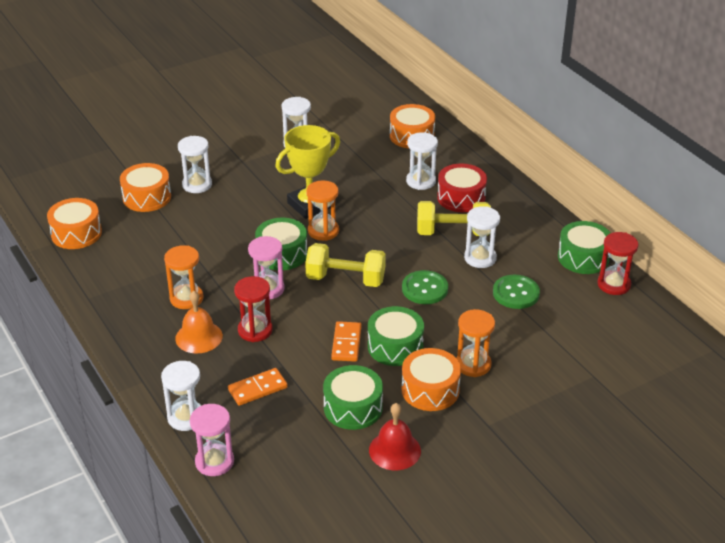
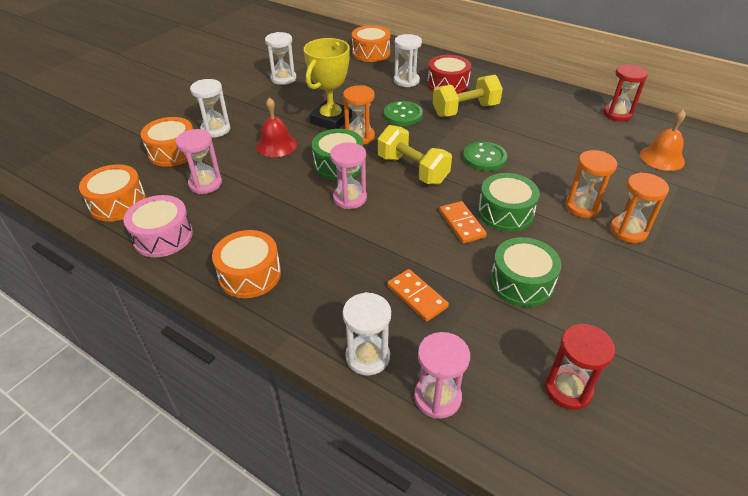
camera: 25 degrees left, 5 degrees up
orange hourglass [164,245,203,309] -> orange hourglass moved to [610,172,669,243]
orange bell [175,291,223,354] -> orange bell moved to [640,109,686,171]
orange domino [228,368,288,406] -> orange domino turned 75 degrees counterclockwise [387,269,449,321]
red hourglass [234,276,272,342] -> red hourglass moved to [545,324,615,410]
yellow dumbbell [305,243,386,287] -> yellow dumbbell turned 60 degrees clockwise [378,125,452,184]
red bell [369,403,421,470] -> red bell moved to [256,97,297,157]
orange drum [402,348,461,411] -> orange drum moved to [212,230,281,298]
white hourglass [464,206,500,268] -> none
green button [493,275,540,309] -> green button moved to [384,101,423,126]
green drum [558,221,611,274] -> none
none -> pink drum [124,195,193,257]
none -> pink hourglass [175,129,222,194]

